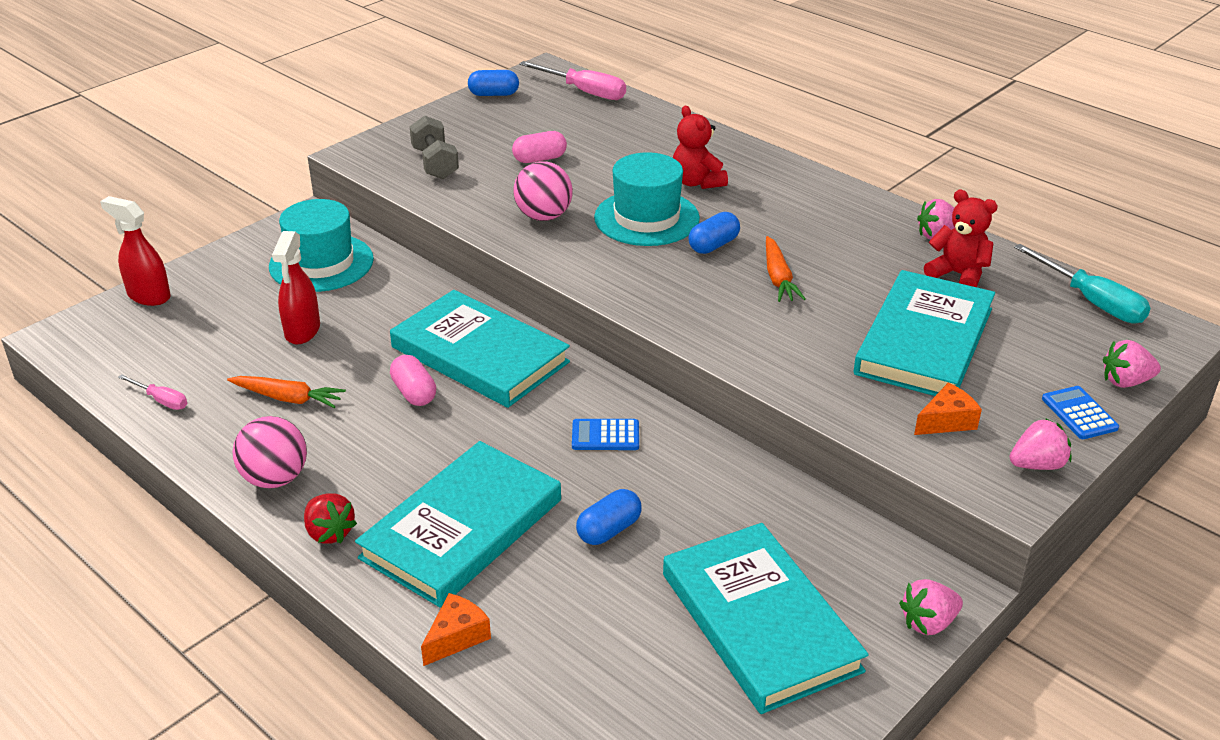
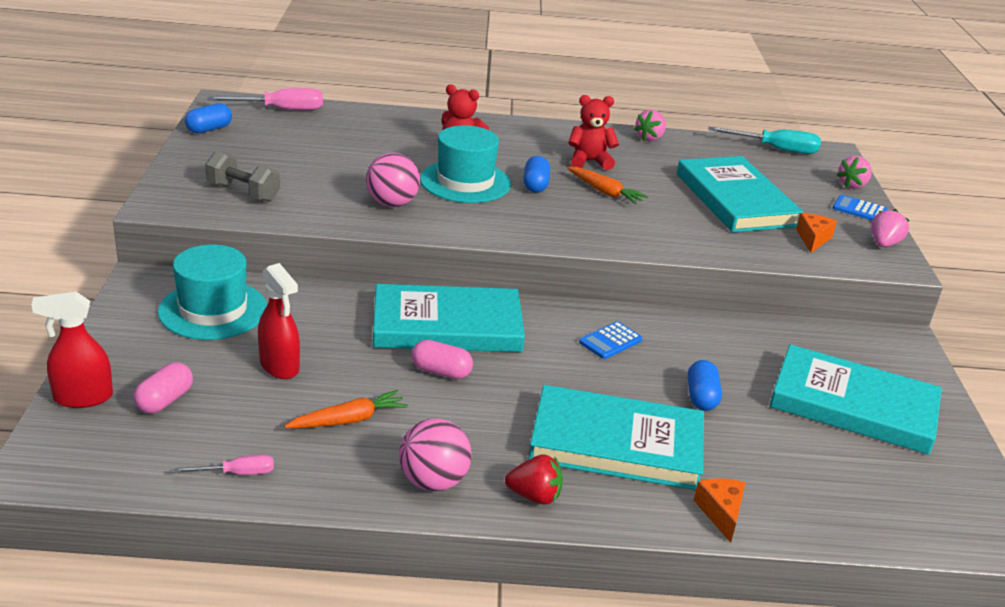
camera: 45 degrees left, 5 degrees down
turquoise book [355,441,561,607] -> turquoise book turned 75 degrees counterclockwise [528,385,704,490]
pink capsule [512,131,567,163] -> pink capsule moved to [133,362,193,414]
pink strawberry [899,579,963,635] -> none
red teddy bear [924,190,998,287] -> red teddy bear moved to [568,95,619,170]

